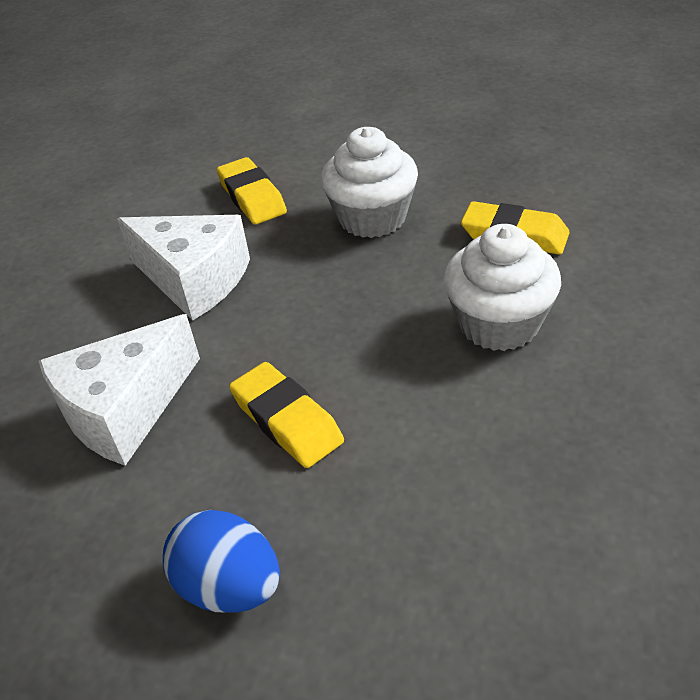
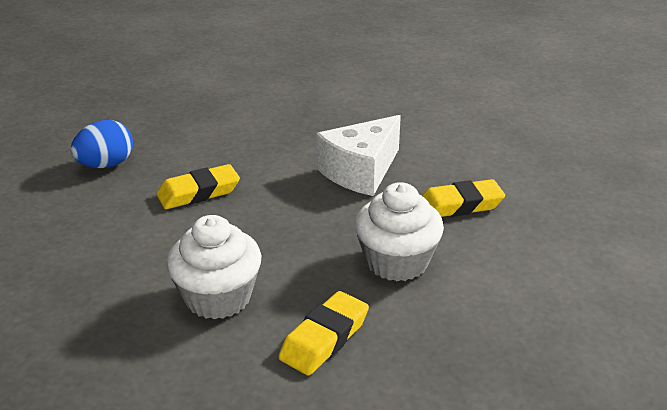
camera: 100 degrees right, 10 degrees down
white cheese [39,314,200,466] -> none

